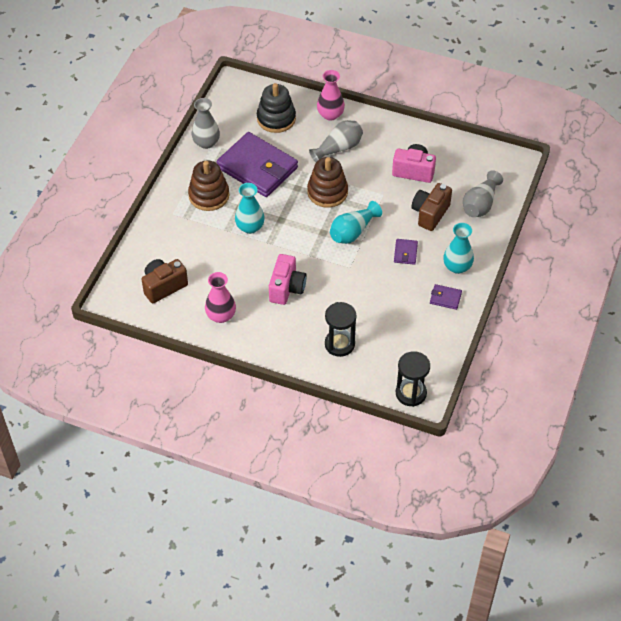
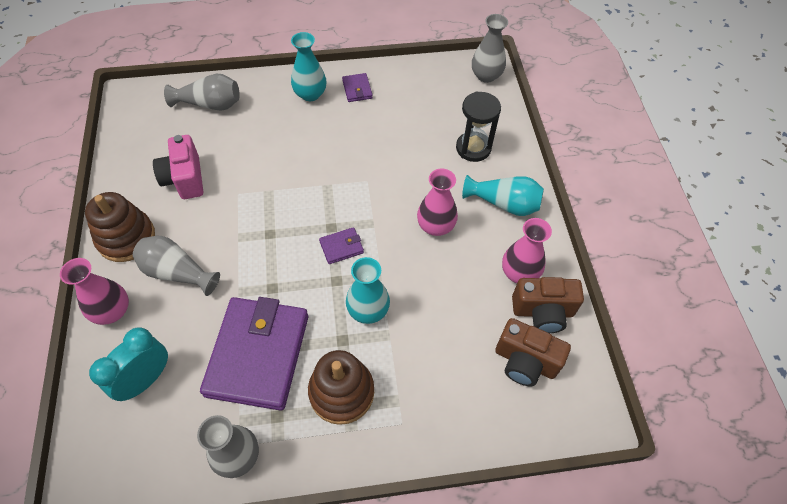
camera: 120 degrees left, 5 degrees up
black stacking toy [257,83,296,133] -> turquoise clock [89,327,168,401]
pink camera [269,254,307,305] -> pink vase [417,168,458,236]
brown stacking toy [307,157,348,208] -> brown stacking toy moved to [85,192,155,262]
turquoise vase [330,201,382,244] -> turquoise vase moved to [462,175,544,216]
purple wallet [394,239,418,265] -> purple wallet moved to [319,227,364,264]
black hourglass [396,351,430,407] -> grey vase [472,14,508,83]
brown camera [411,183,452,231] -> brown camera moved to [512,277,584,333]

